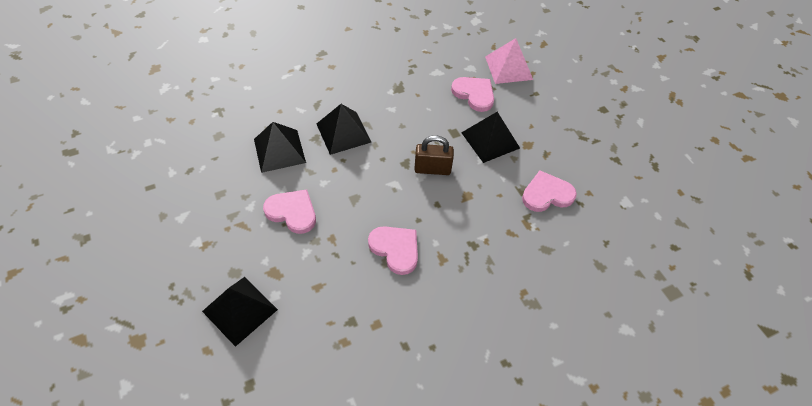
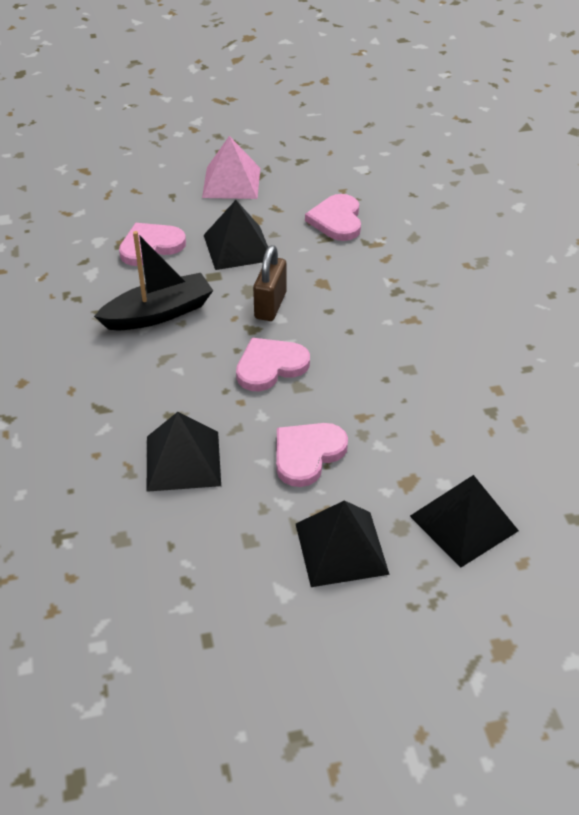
camera: 75 degrees left, 10 degrees down
black pyramid [317,104,371,155] -> black pyramid moved to [296,500,390,587]
pink heart [368,226,418,275] -> pink heart moved to [236,338,310,391]
pink pyramid [485,38,533,84] -> pink pyramid moved to [202,136,260,199]
none -> black boat [94,231,213,330]

